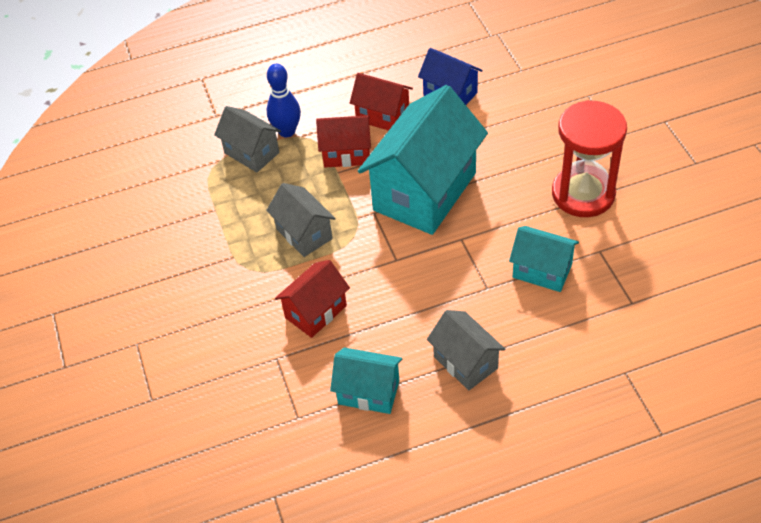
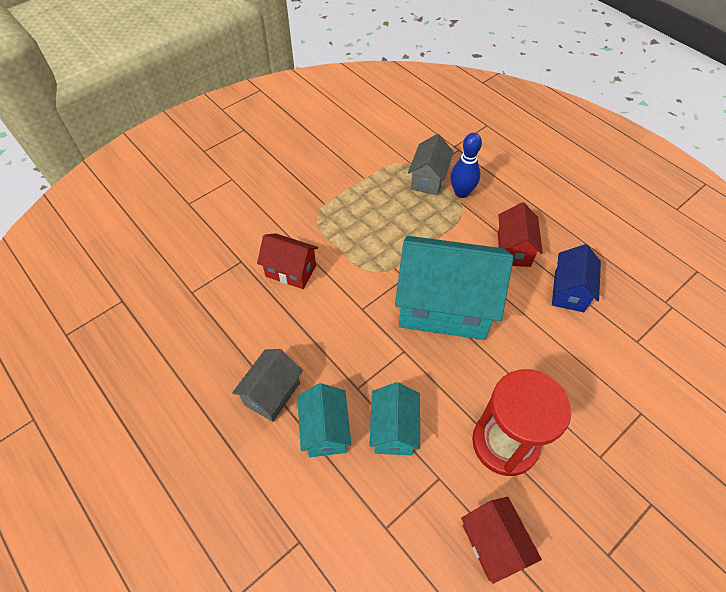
camera: 65 degrees right, 5 degrees up
grey house [266,183,336,257] -> none
red house [316,115,371,168] -> red house moved to [461,497,542,584]
turquoise house [330,348,402,414] -> turquoise house moved to [297,383,351,457]

